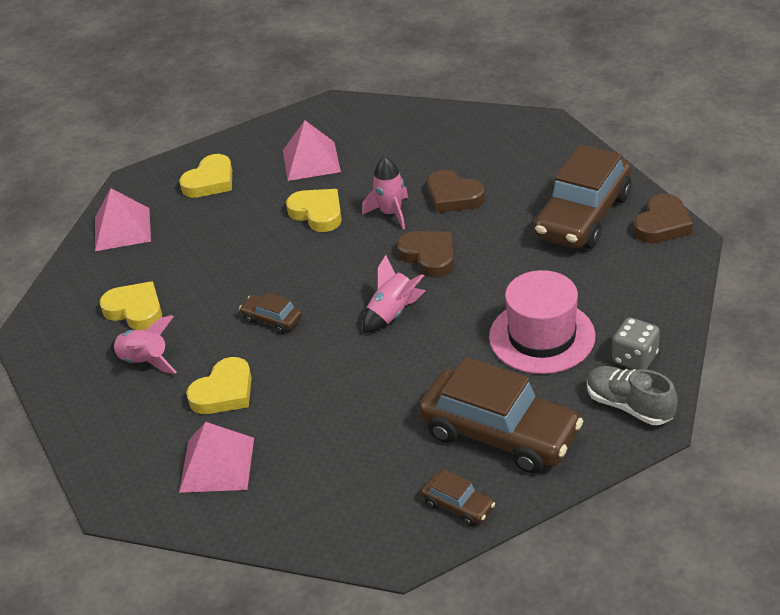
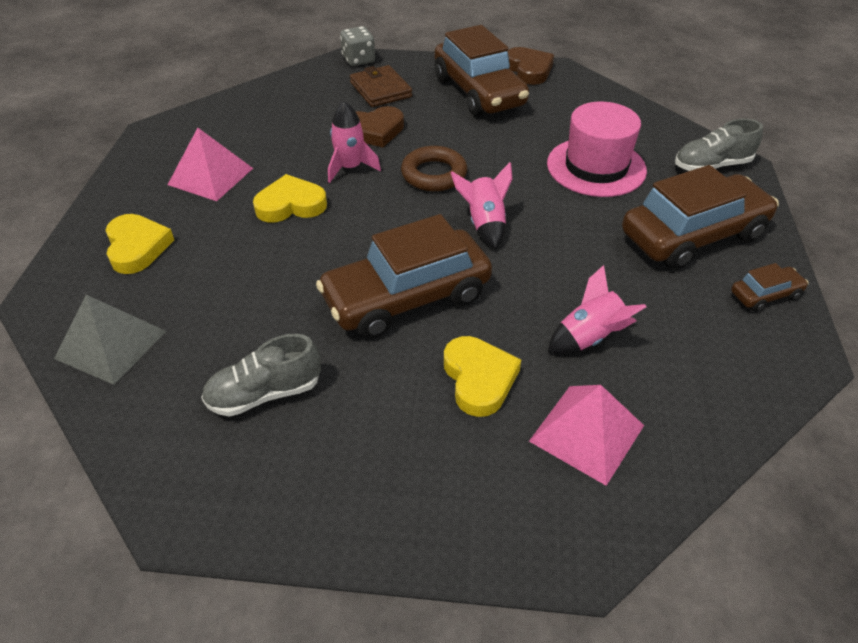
camera: 60 degrees left, 5 degrees up
pink pyramid [95,188,151,251] -> grey pyramid [54,295,166,385]
yellow heart [100,281,162,330] -> grey shoe [201,334,321,417]
pink rocket [111,315,177,374] -> pink rocket moved to [548,265,647,354]
brown car [239,292,302,334] -> brown car [316,214,492,339], size x2.25
brown heart [397,231,454,278] -> brown ring [401,146,467,191]
grey dice [612,317,660,370] -> grey dice moved to [340,26,375,66]
none -> brown wallet [350,65,412,107]

